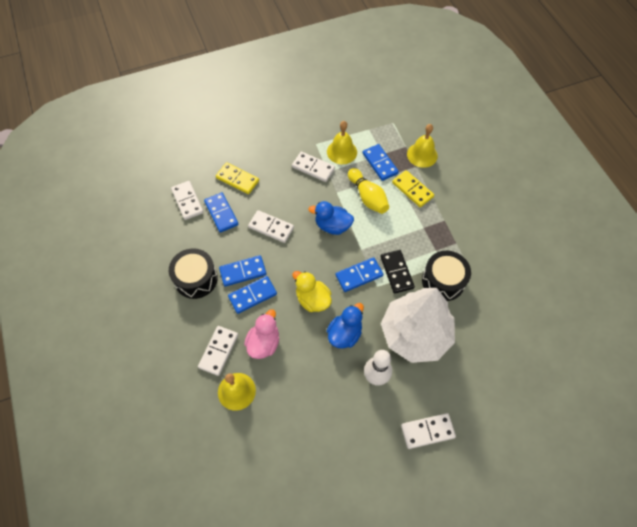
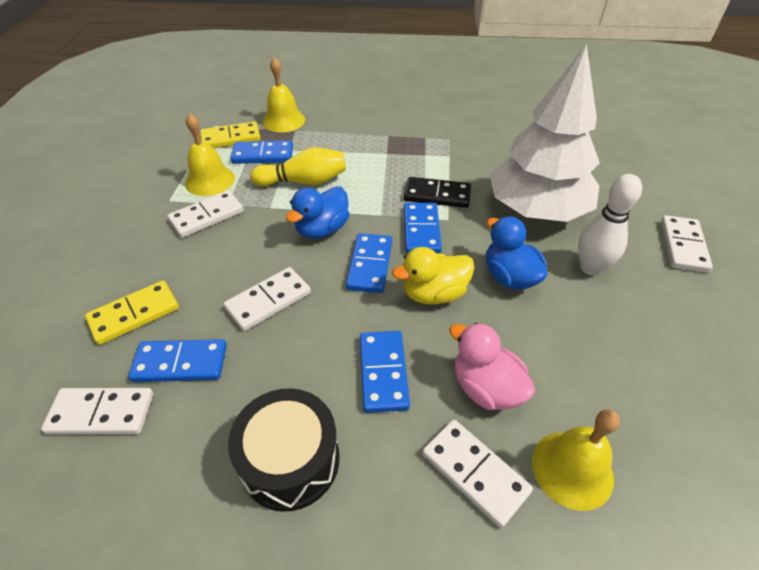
camera: 65 degrees left, 15 degrees down
blue domino [219,255,266,287] -> blue domino moved to [346,233,392,293]
yellow domino [392,170,434,207] -> yellow domino moved to [200,122,261,148]
black drum [422,251,471,301] -> none

